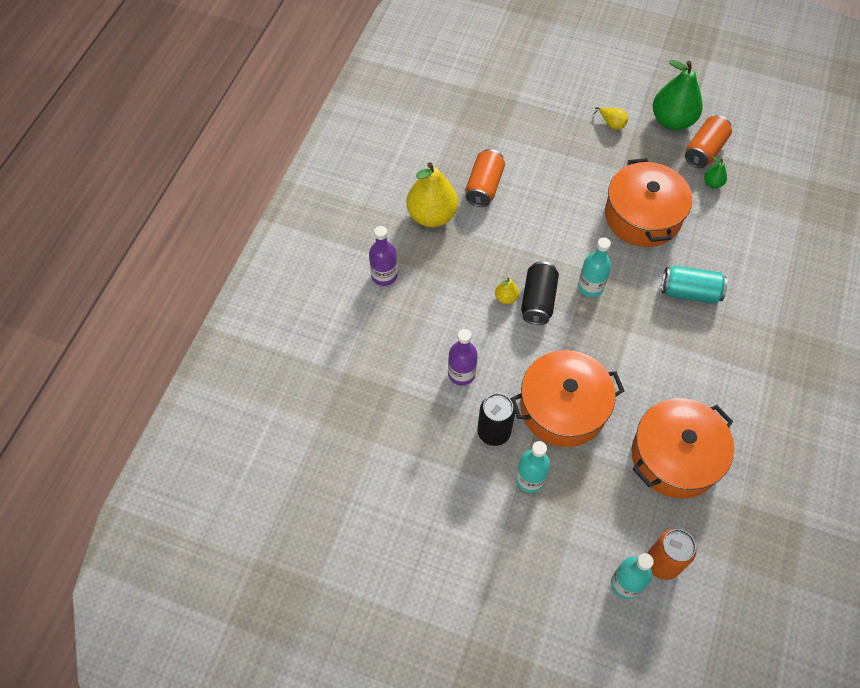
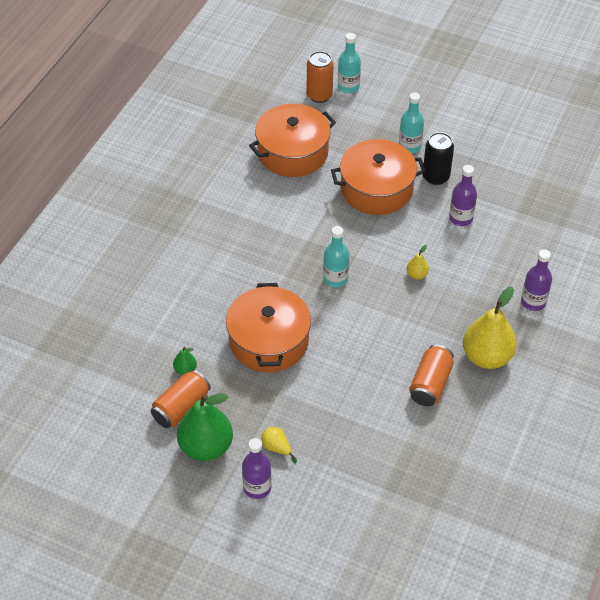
camera: 175 degrees left, 10 degrees down
black can [521,261,559,325] -> none
turquoise can [661,266,728,304] -> none
none -> purple bottle [242,438,272,499]

